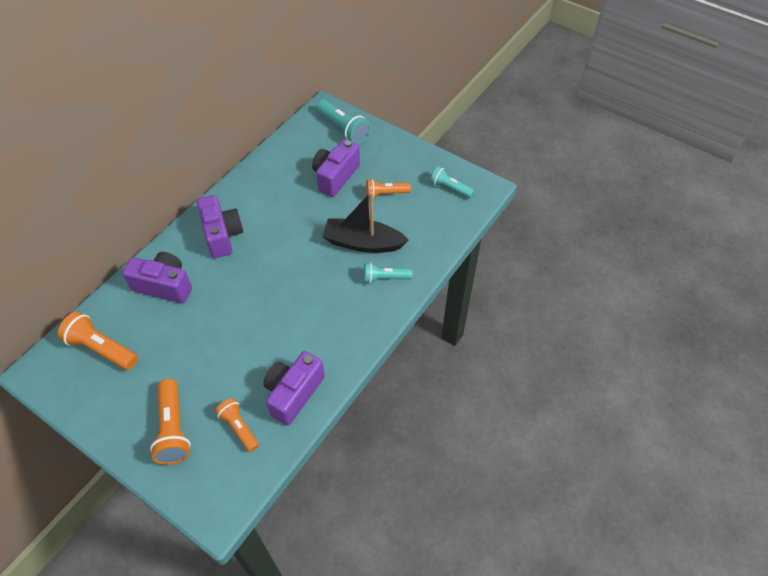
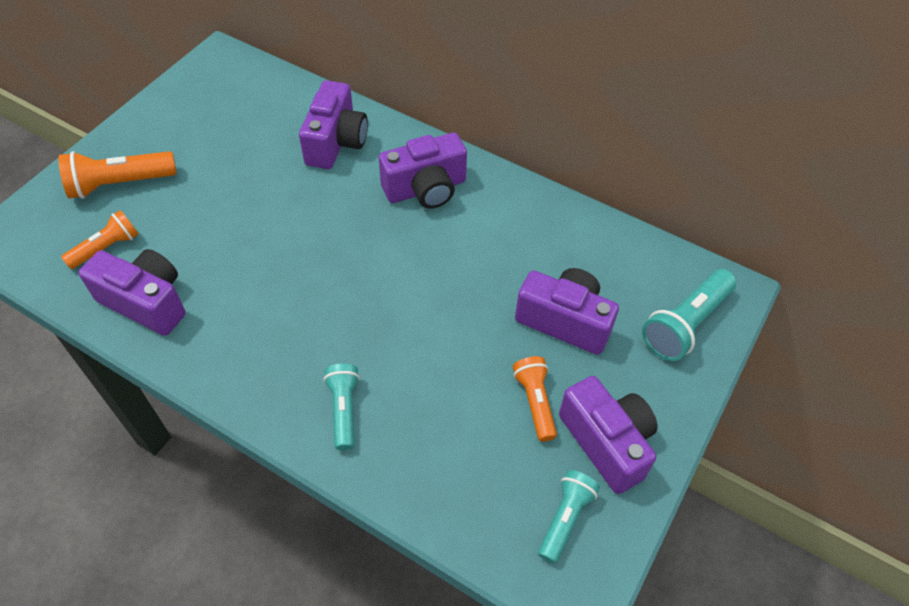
camera: 85 degrees right, 0 degrees up
orange flashlight [58,312,138,370] -> none
black boat [322,192,409,253] -> none
none -> purple camera [559,376,658,494]

